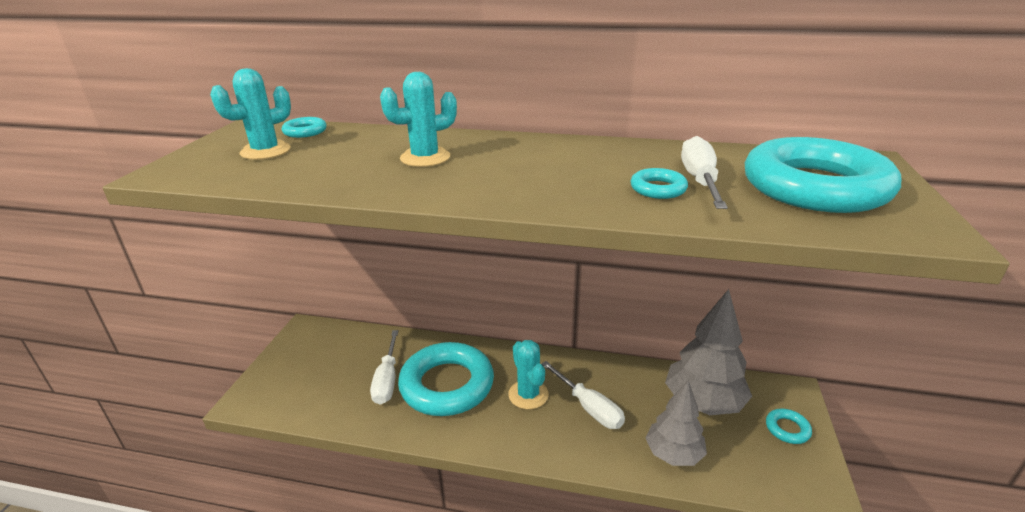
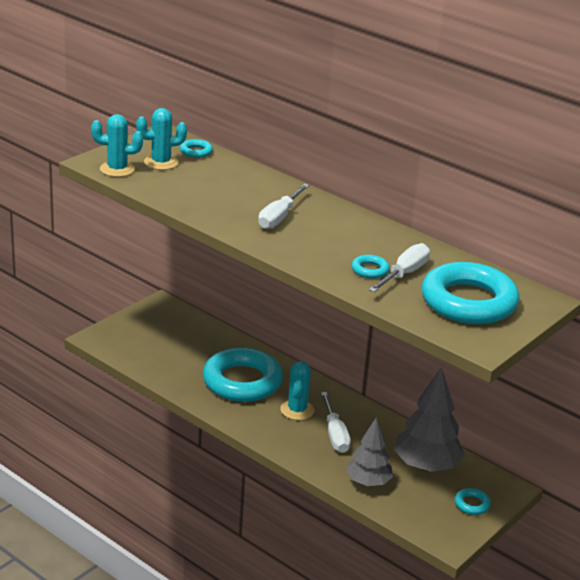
camera: 25 degrees right, 0 degrees up
white screwdriver [370,330,399,405] -> white screwdriver moved to [258,184,309,229]
turquoise cactus [380,72,457,167] -> turquoise cactus moved to [91,114,143,177]

